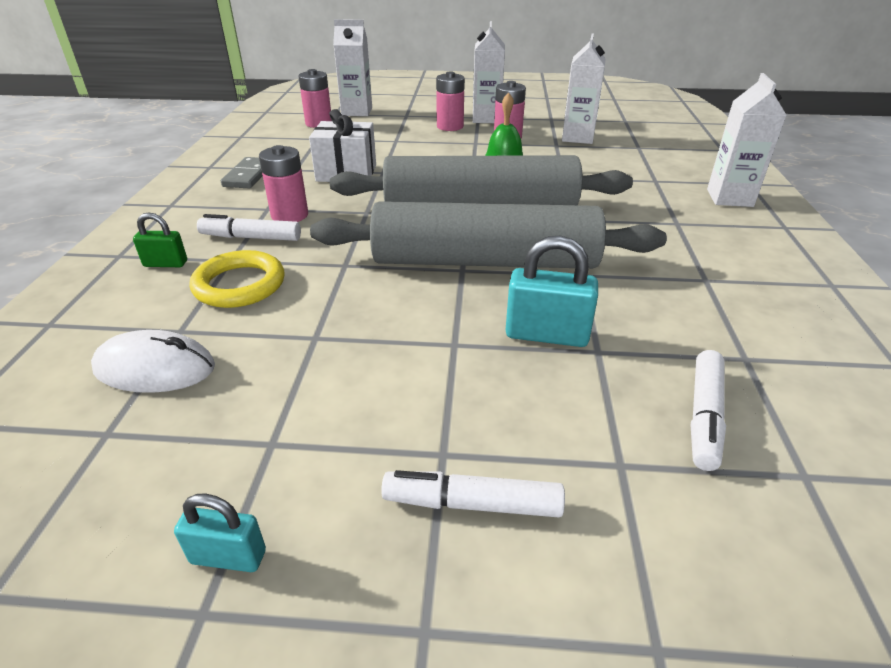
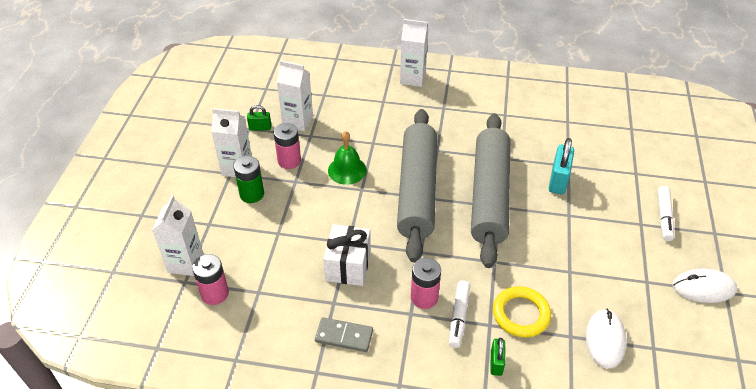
camera: 85 degrees left, 10 degrees up
turquoise padlock [174,494,266,572] -> white mouse [673,269,737,303]
pink battery [436,72,465,131] -> green battery [234,156,264,203]
white marker [691,350,726,471] -> none
none -> green padlock [247,105,271,131]

